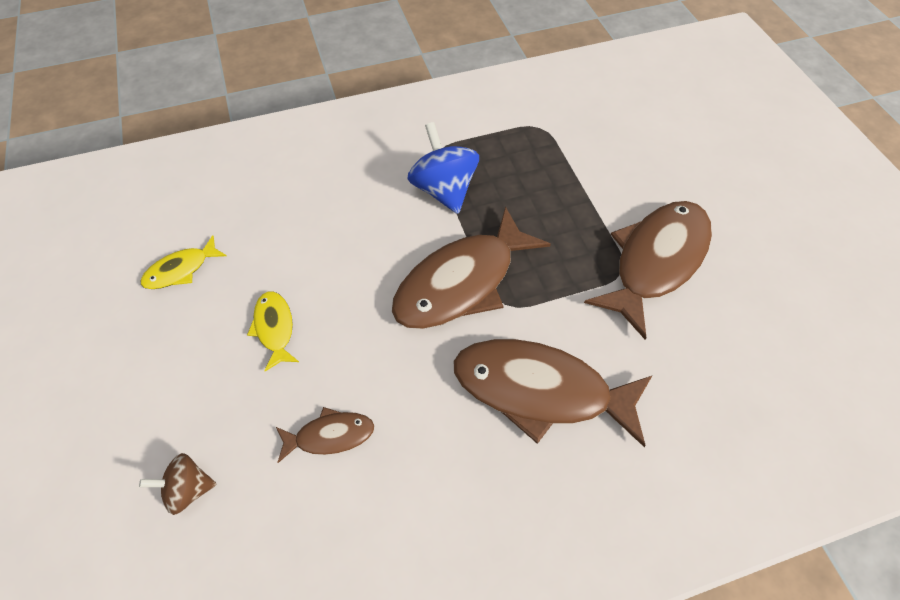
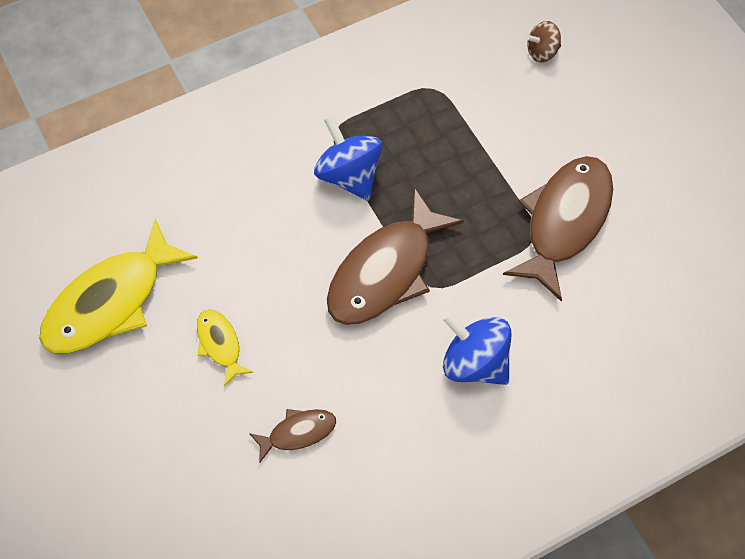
camera: 10 degrees left, 5 degrees up
brown spinning top [139,453,217,515] -> brown spinning top moved to [526,21,561,62]
yellow fish [140,235,226,289] -> yellow fish [40,219,198,353], size x2.09
brown fish [454,339,653,447] -> blue spinning top [442,312,511,385]

